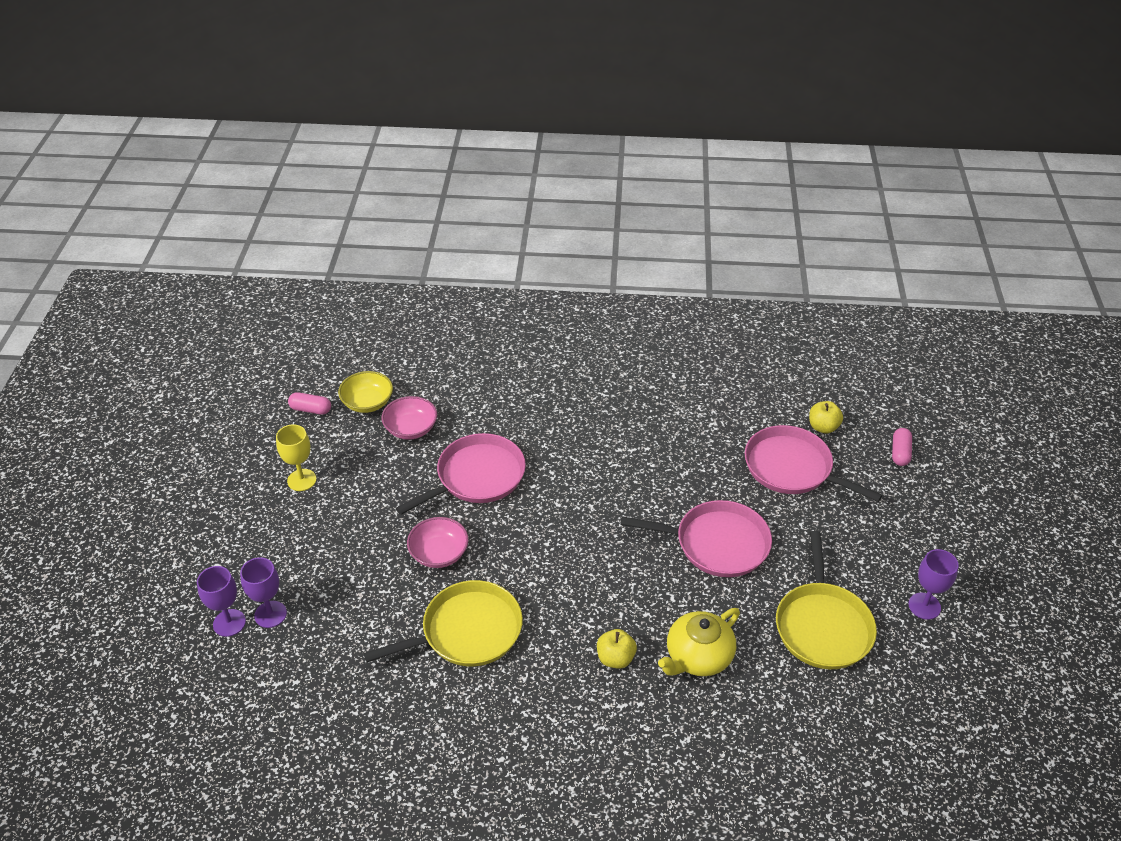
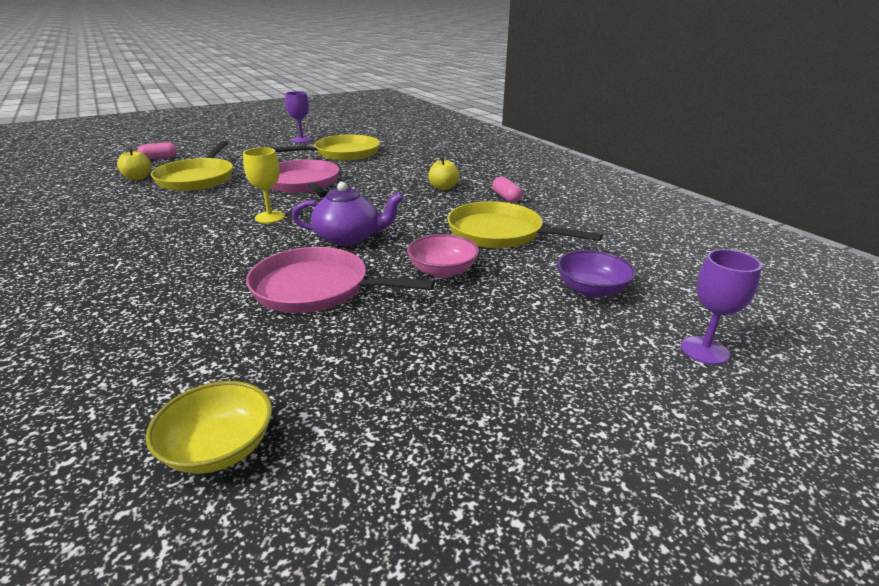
camera: 125 degrees left, 15 degrees down
purple goblet [240,557,287,628] -> none
yellow goblet [276,424,316,491] -> yellow goblet moved to [243,147,285,223]
pink capsule [288,392,331,415] -> pink capsule moved to [492,177,522,203]
pink bowl [382,396,437,440] -> none
yellow teapot [658,608,740,676] -> none
pink pan [745,425,882,502] -> yellow pan [151,141,233,191]
none -> purple teapot [292,182,403,246]
none -> purple bowl [557,250,636,298]

